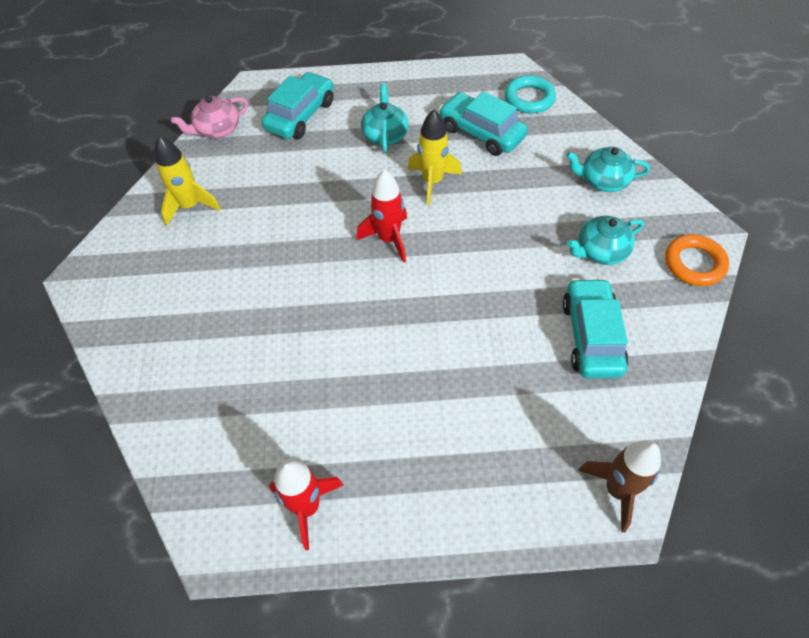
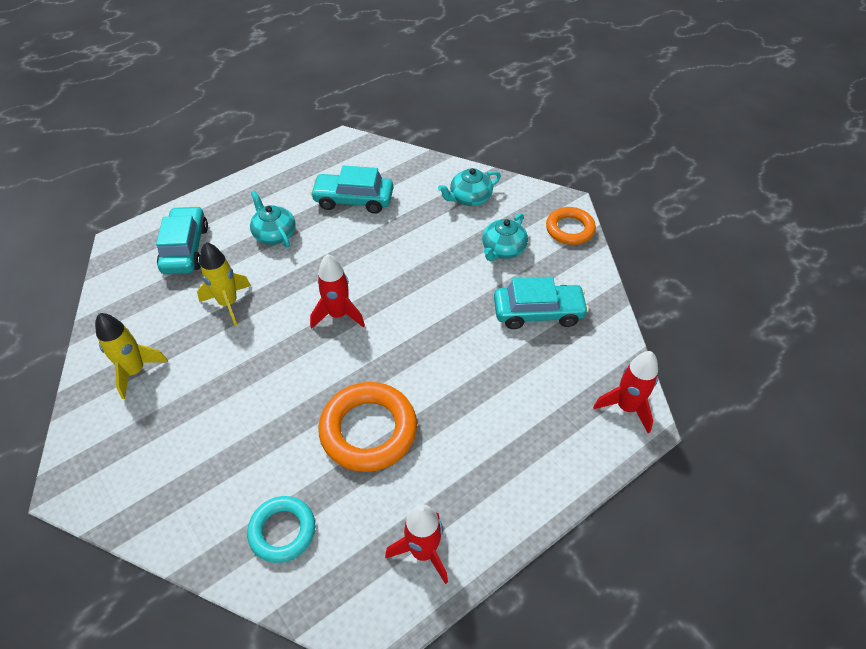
camera: 35 degrees left, 5 degrees down
pink teapot [171,96,248,138] -> none
yellow rocket [408,109,462,205] -> yellow rocket moved to [197,242,251,326]
turquoise ring [505,75,556,113] -> turquoise ring moved to [247,496,315,563]
turquoise car [562,278,628,378] -> turquoise car turned 120 degrees clockwise [494,277,589,329]
brown rocket [578,440,661,533] -> red rocket [593,351,658,434]
none -> orange ring [318,382,417,472]

